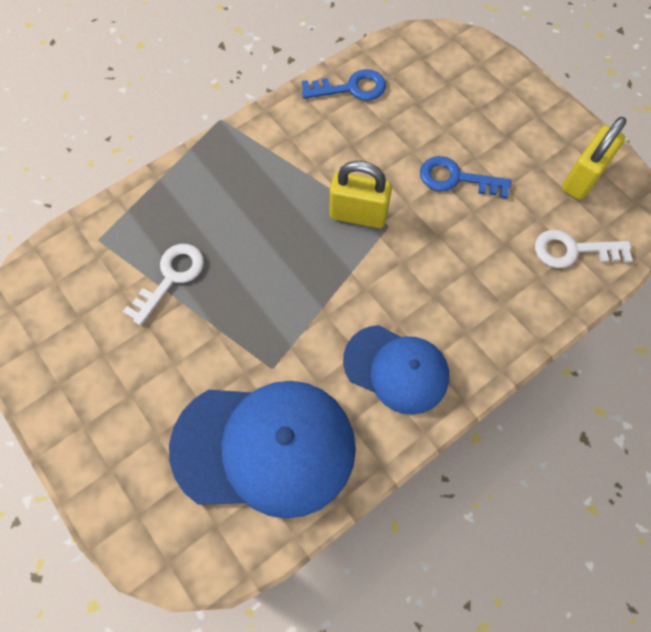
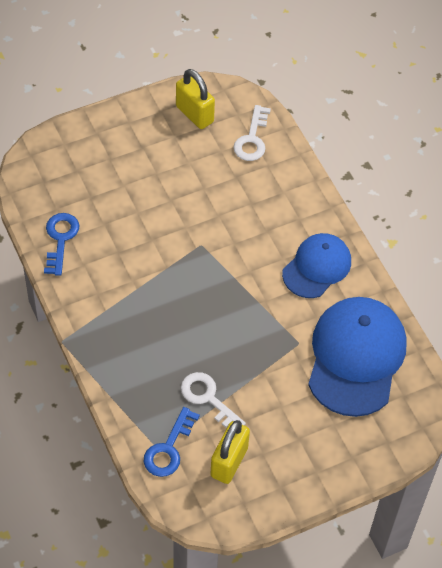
camera: 80 degrees left, 10 degrees down
yellow padlock [330,161,392,228] -> yellow padlock moved to [210,420,250,484]
blue key [420,156,511,199] -> blue key moved to [144,407,200,477]

